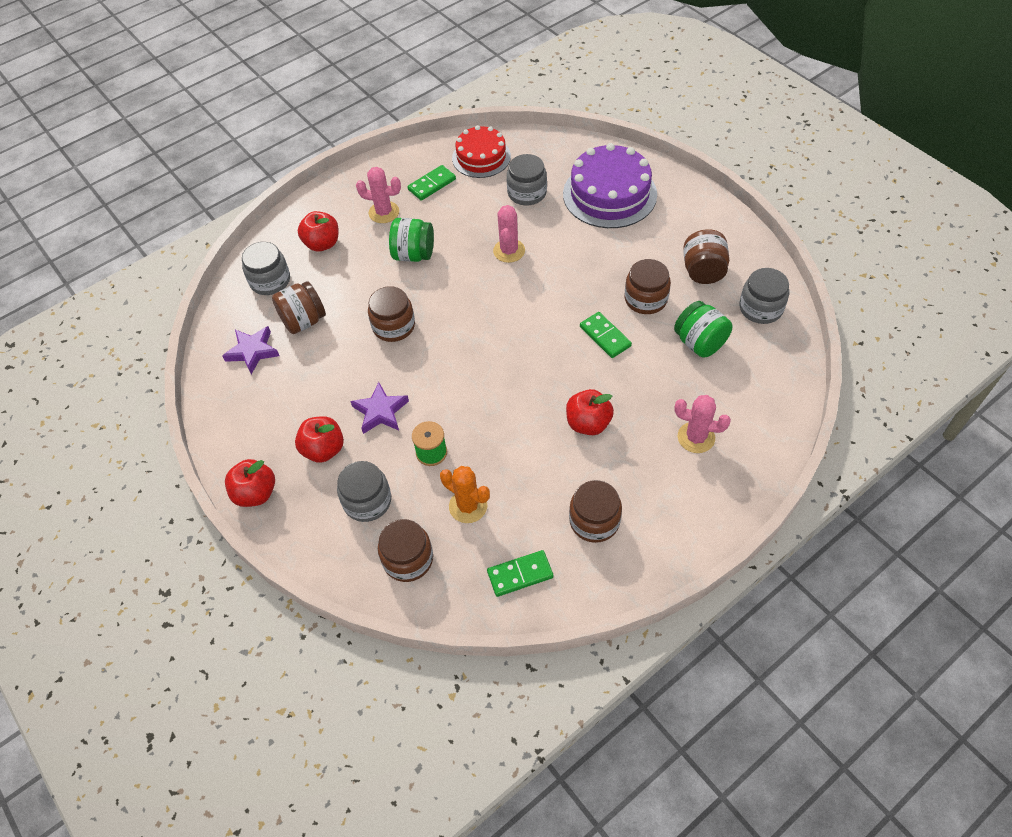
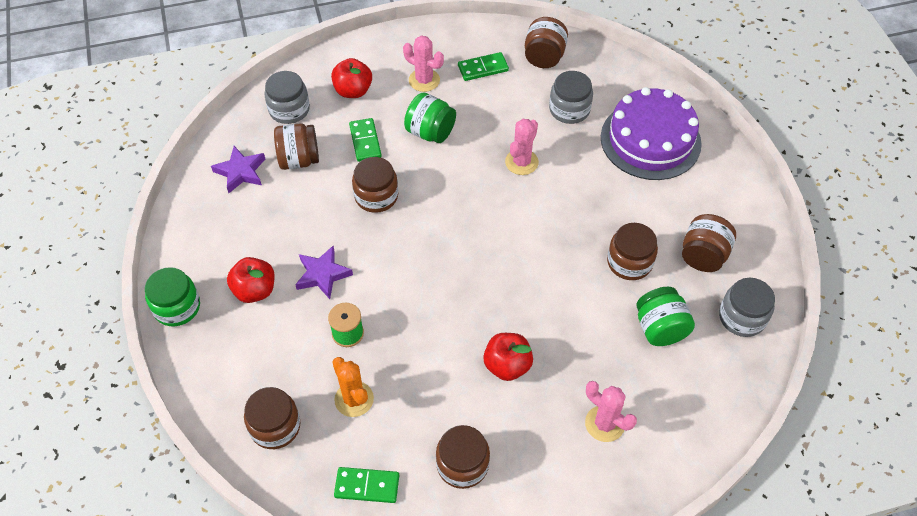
camera: 20 degrees right, 0 degrees up
red apple [225,459,275,507] -> green jar [145,267,200,326]
grey jar [337,461,391,522] -> none
red cake [452,125,511,178] -> brown jar [525,17,568,68]
green domino [580,312,632,358] -> green domino moved to [349,118,382,162]

